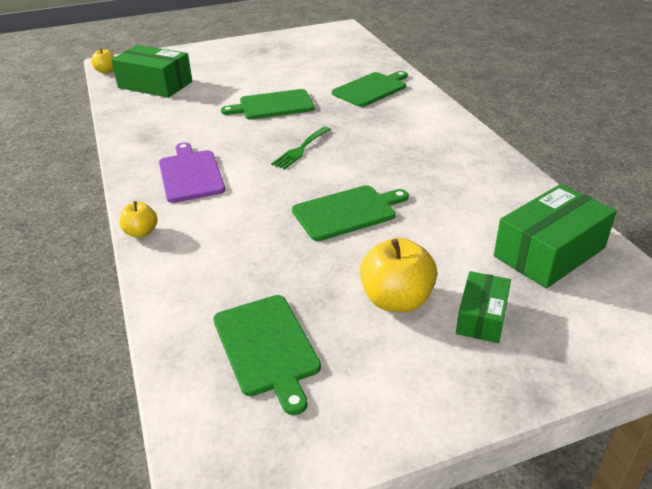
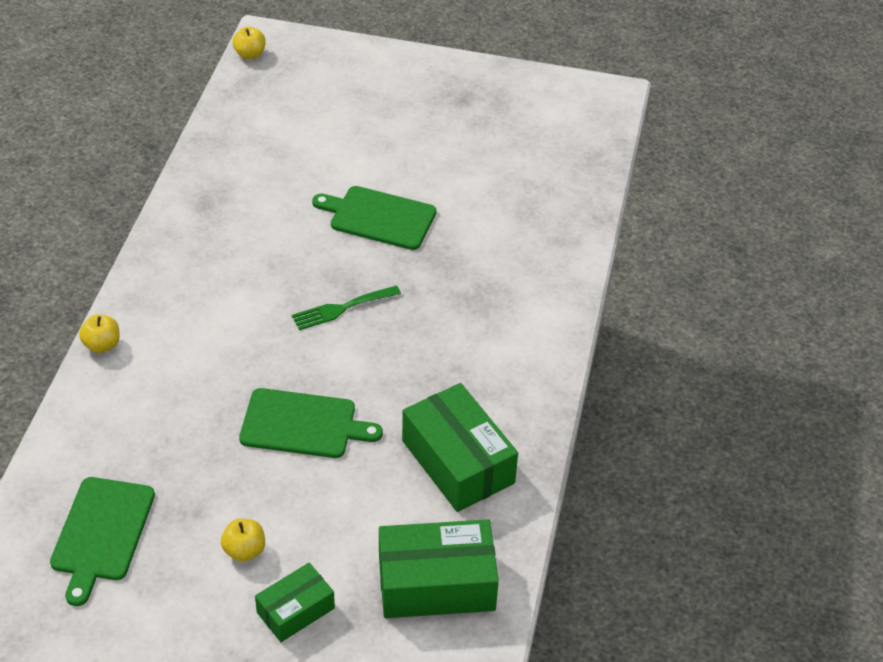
camera: 30 degrees right, 10 degrees up
green box [111,45,192,98] -> green box moved to [402,383,518,512]
purple cutting board [159,142,225,203] -> none
green cutting board [332,71,408,107] -> none
yellow apple [360,238,437,312] -> yellow apple [221,519,265,562], size x0.56

